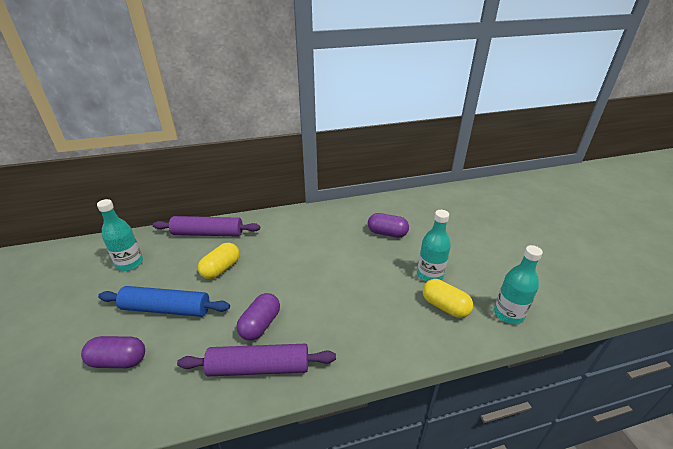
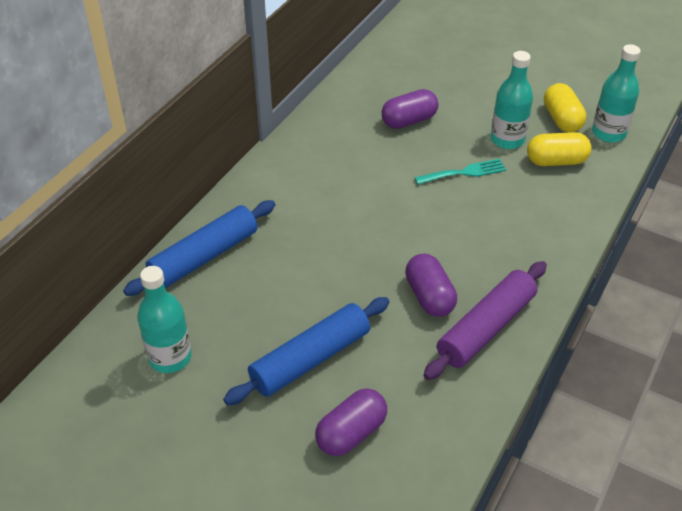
camera: 45 degrees left, 10 degrees up
purple rolling pin [152,216,260,237] -> blue rolling pin [123,200,275,296]
yellow capsule [198,243,239,279] -> yellow capsule moved to [544,83,586,132]
none -> turquoise fork [415,159,506,185]

